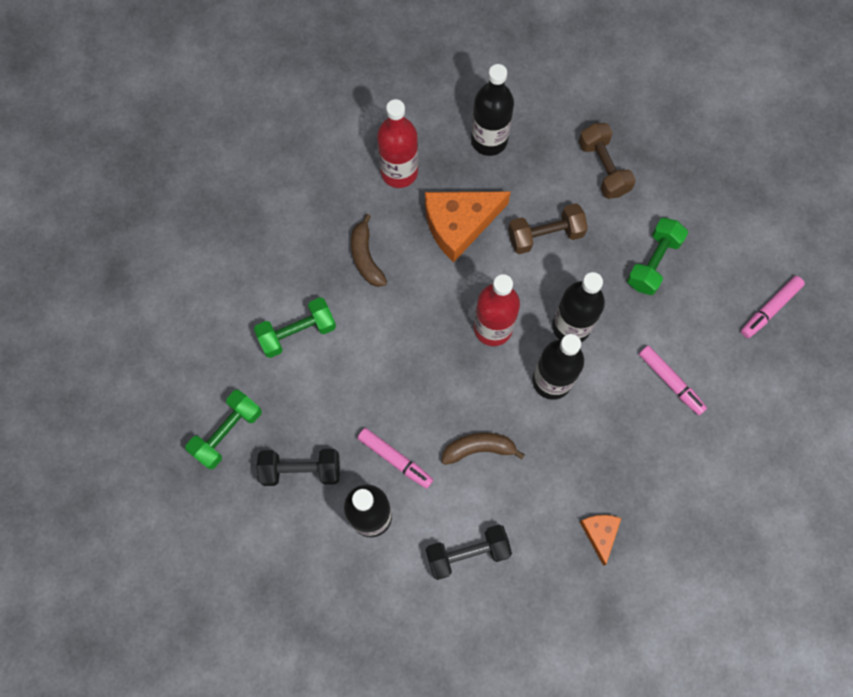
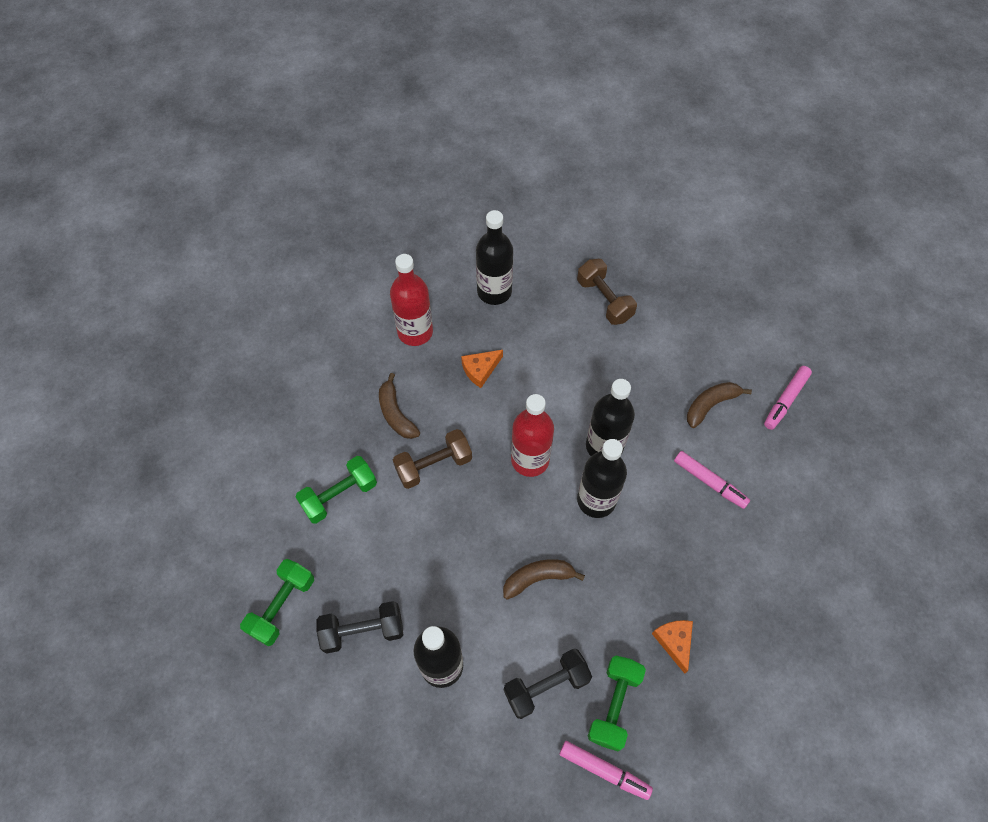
camera: 10 degrees left, 10 degrees down
pink marker [357,428,434,489] -> pink marker moved to [559,741,653,800]
orange cheese [425,191,511,262] -> orange cheese [461,350,503,388], size x0.52
brown dumbbell [508,203,588,254] -> brown dumbbell moved to [393,429,472,489]
green dumbbell [627,218,688,295] -> green dumbbell moved to [588,655,646,751]
none -> brown banana [687,382,752,428]

